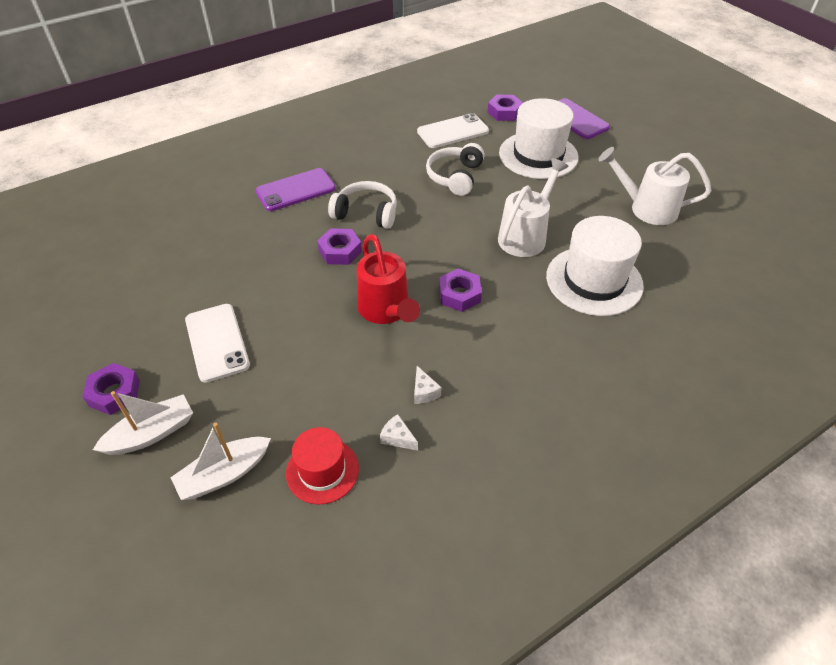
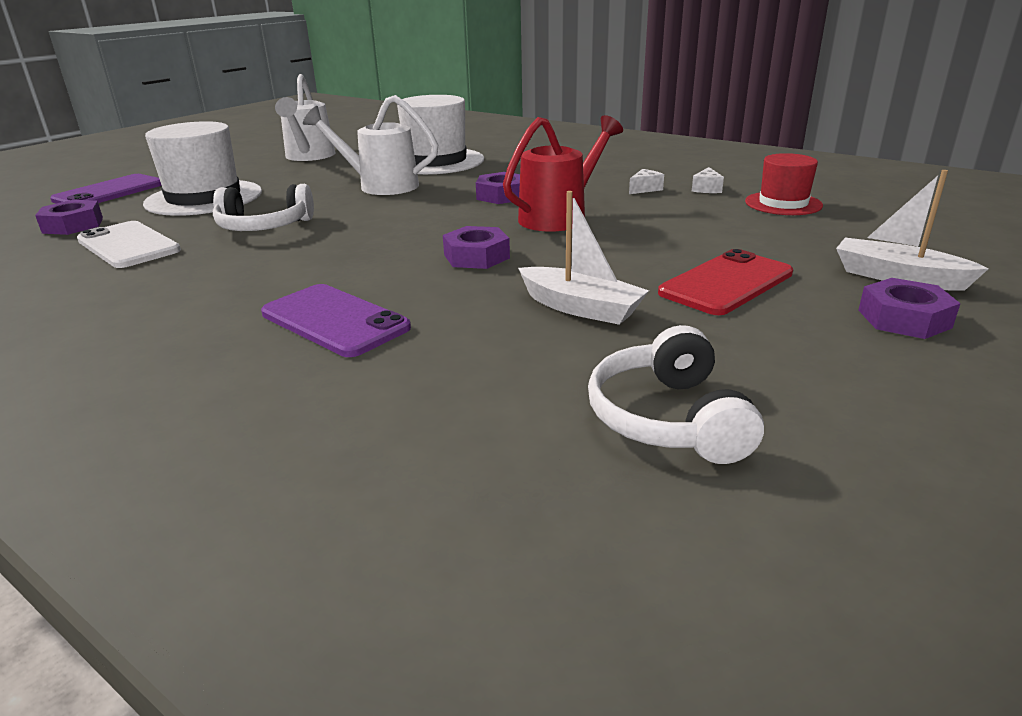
camera: 110 degrees left, 20 degrees down
white boat [170,423,271,500] -> white boat moved to [518,191,649,325]
white phone [185,304,250,383] -> red phone [658,249,793,315]
white headphones [328,181,397,229] -> white headphones moved to [588,325,764,464]

